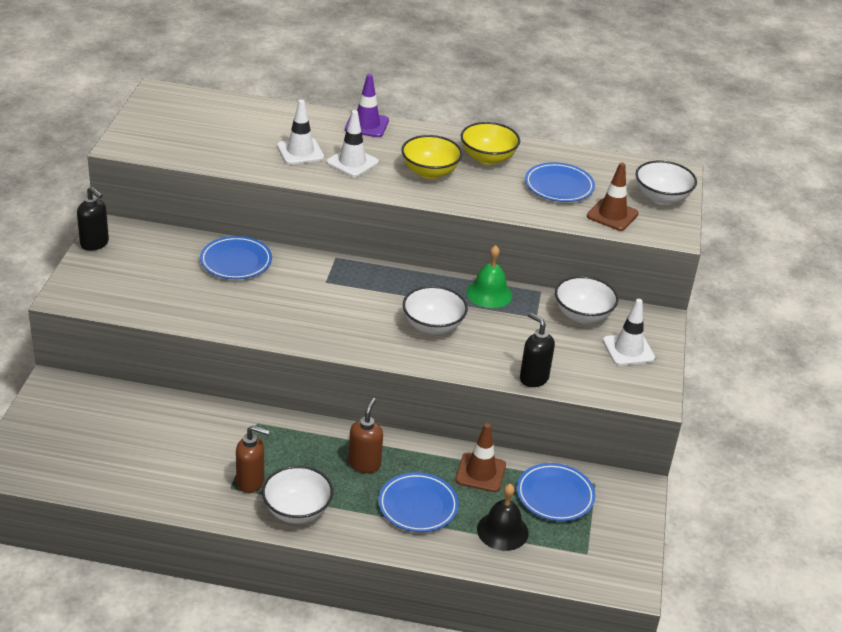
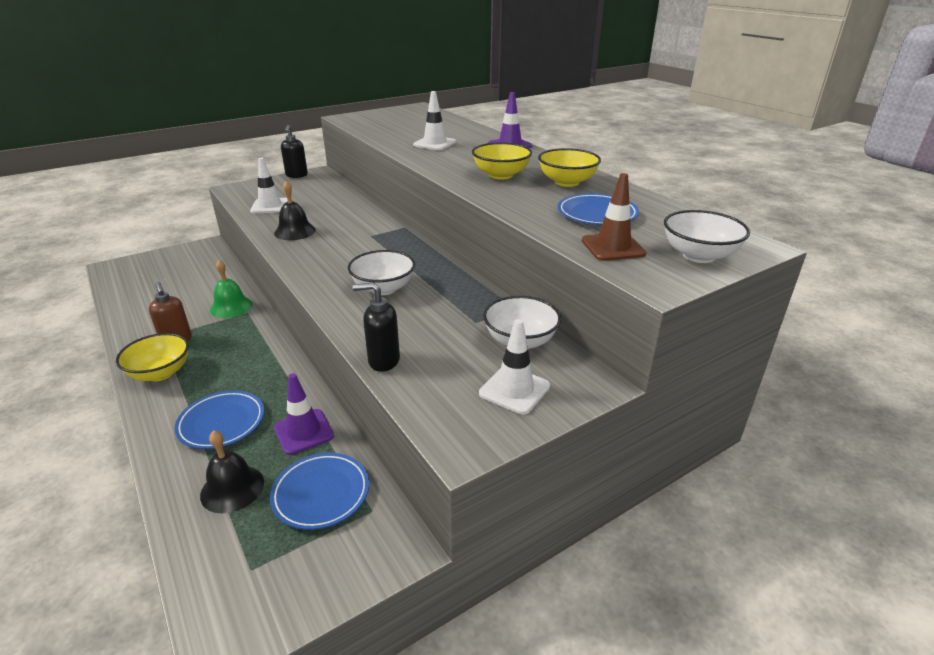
camera: 50 degrees right, 5 degrees down
blue plate [200,236,272,279] -> none
white bowl [262,466,333,524] -> yellow bowl [116,333,189,381]
white traffic cone [326,110,379,177] -> white traffic cone moved to [250,158,288,213]
brown soap dispenser [348,398,383,473] -> none
brown traffic cone [456,423,506,492] -> purple traffic cone [274,373,334,455]
green bell [467,245,512,308] -> green bell moved to [210,260,253,318]
black soap dispenser [520,312,555,387] -> black soap dispenser turned 90 degrees counterclockwise [353,282,400,372]
none -> black bell [274,181,316,240]

